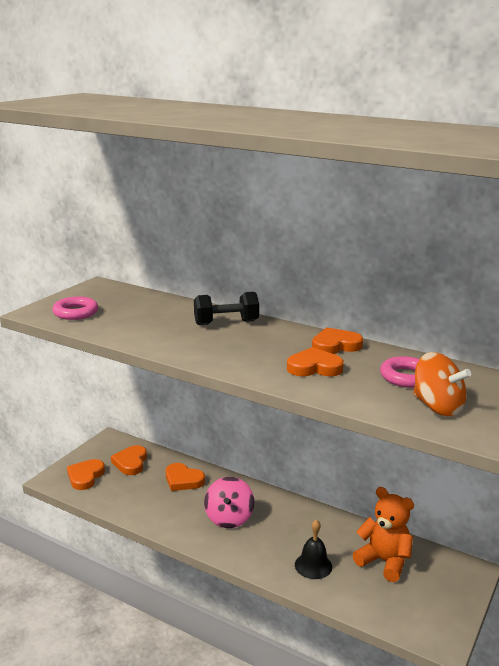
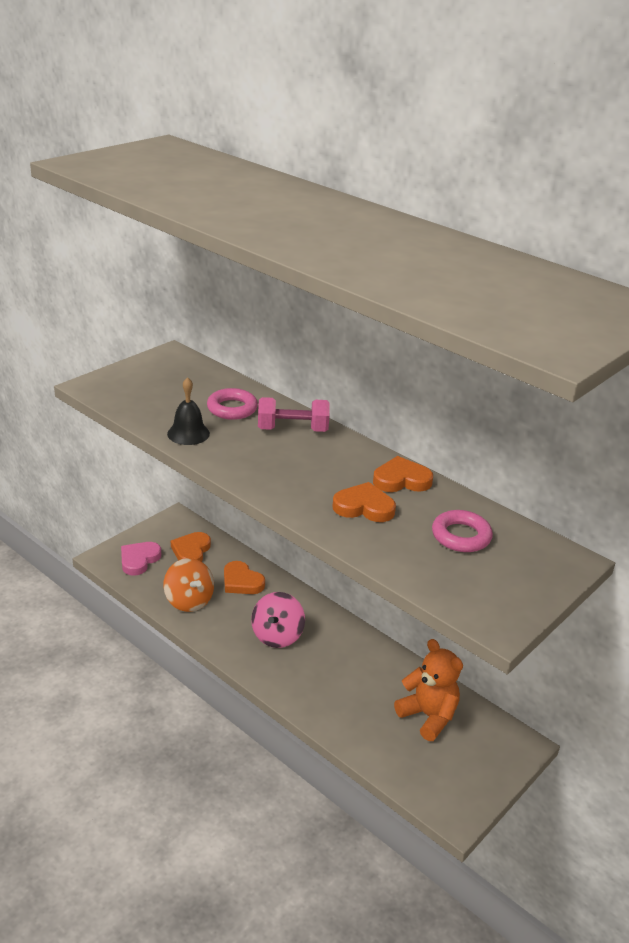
camera: 10 degrees right, 10 degrees up
pink ring [52,296,98,320] -> pink ring moved to [207,388,258,420]
orange heart [67,459,105,490] -> pink heart [121,542,161,575]
black dumbbell [194,292,259,325] -> pink dumbbell [258,397,330,432]
black bell [295,519,332,579] -> black bell moved to [167,377,210,445]
orange spinning top [413,352,471,416] -> orange spinning top moved to [164,558,214,612]

